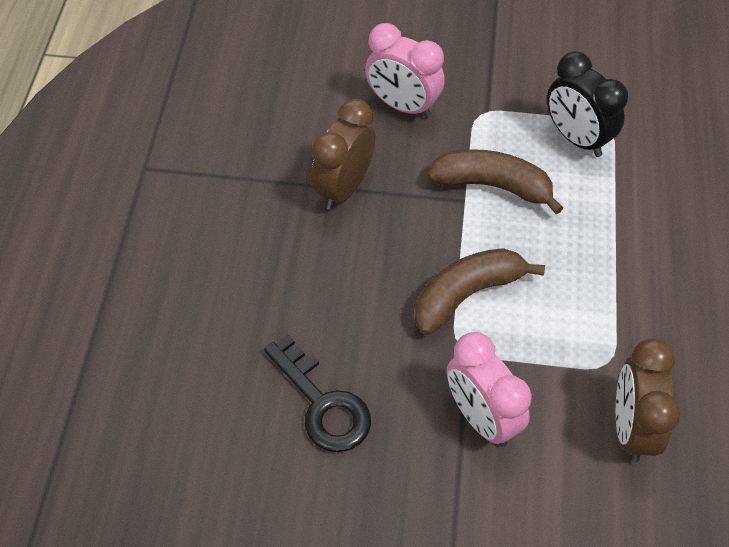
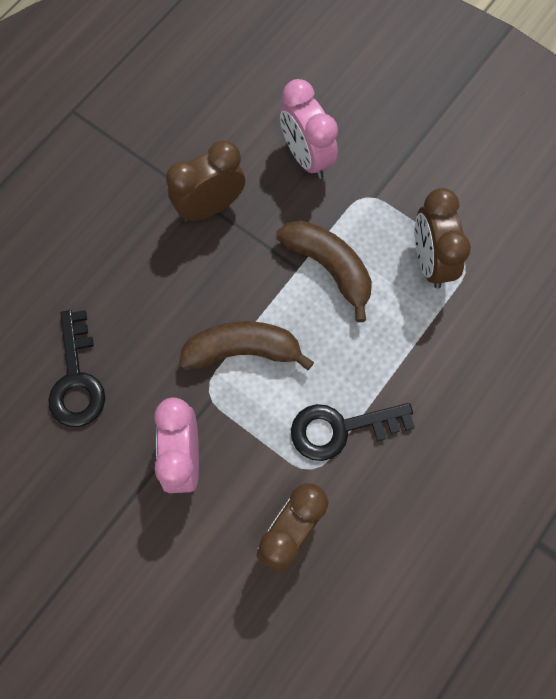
camera: 30 degrees right, 15 degrees up
black clock [547,51,628,157] -> brown clock [415,188,471,289]
none -> black key [291,403,415,461]

